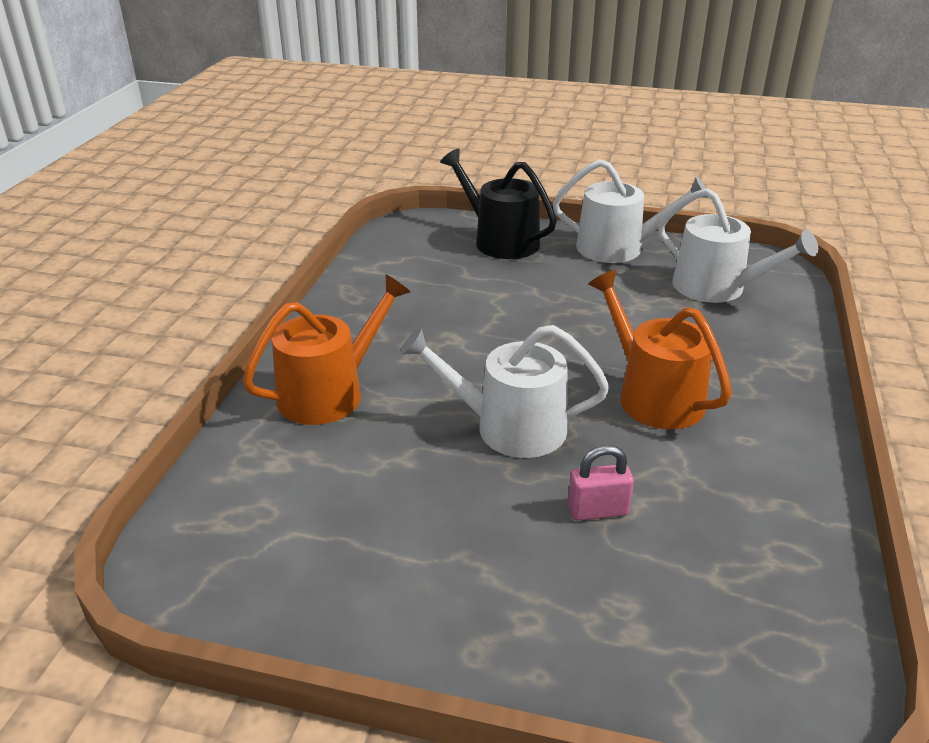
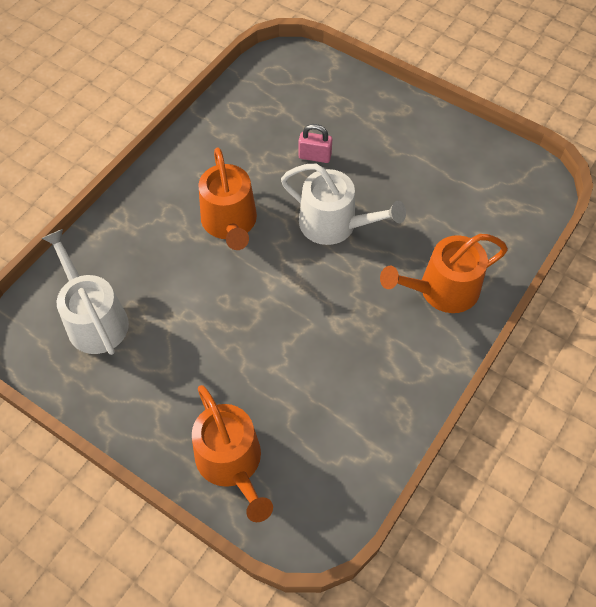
camera: 160 degrees left, 25 degrees up
black watering can [440,148,557,259] -> orange watering can [192,385,273,522]
white watering can [553,159,709,263] -> none

